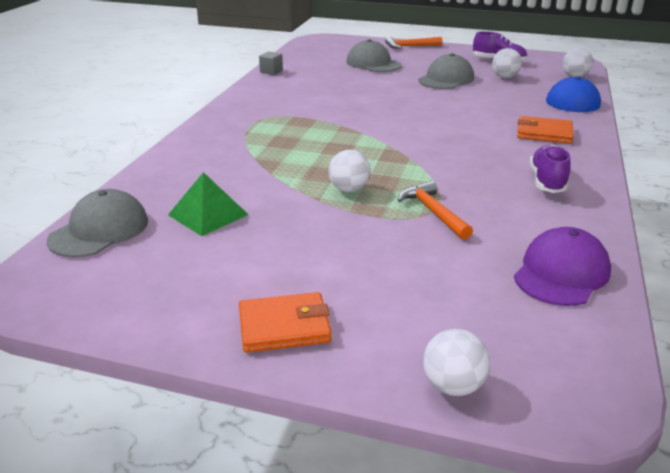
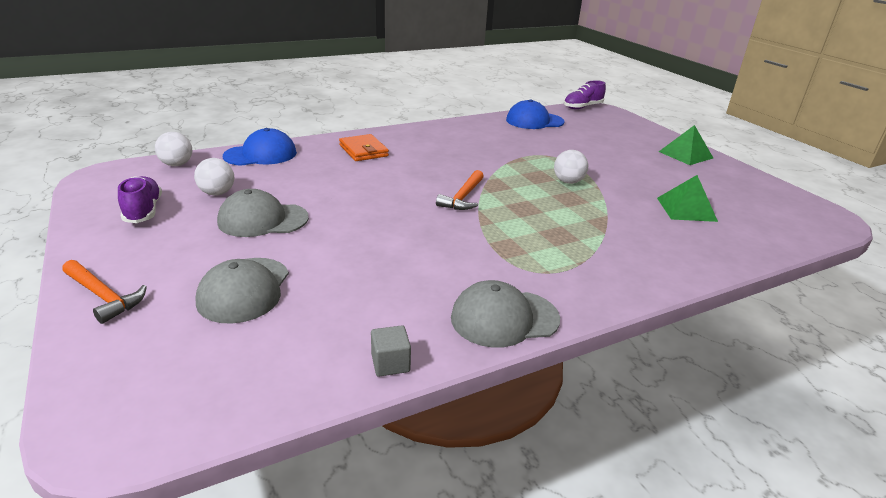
camera: 135 degrees left, 0 degrees up
grey cap [47,189,148,258] -> grey cap moved to [451,280,560,348]
orange wallet [239,292,332,353] -> green pyramid [659,125,713,165]
orange hammer [398,181,473,240] -> orange hammer moved to [436,170,484,210]
white ball [423,329,490,396] -> none
purple cap [514,227,611,306] -> blue cap [506,99,564,129]
purple shoe [530,145,571,193] -> purple shoe moved to [564,80,606,109]

